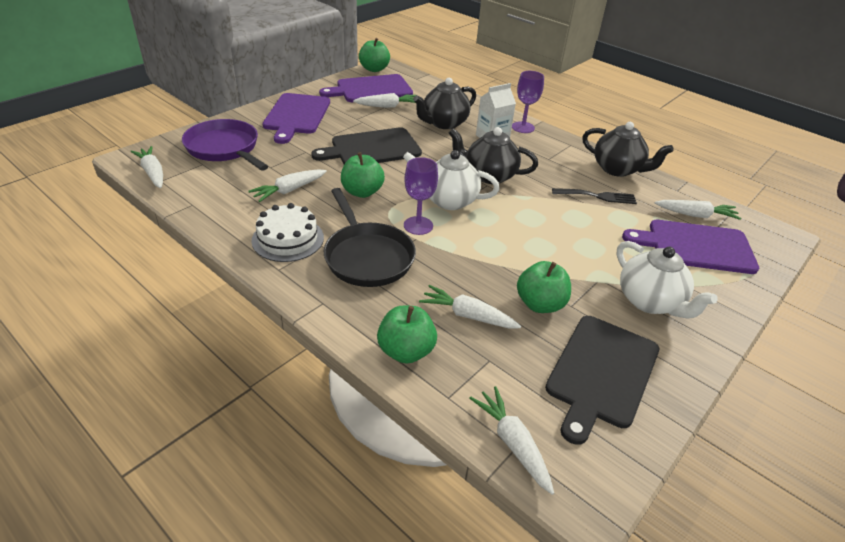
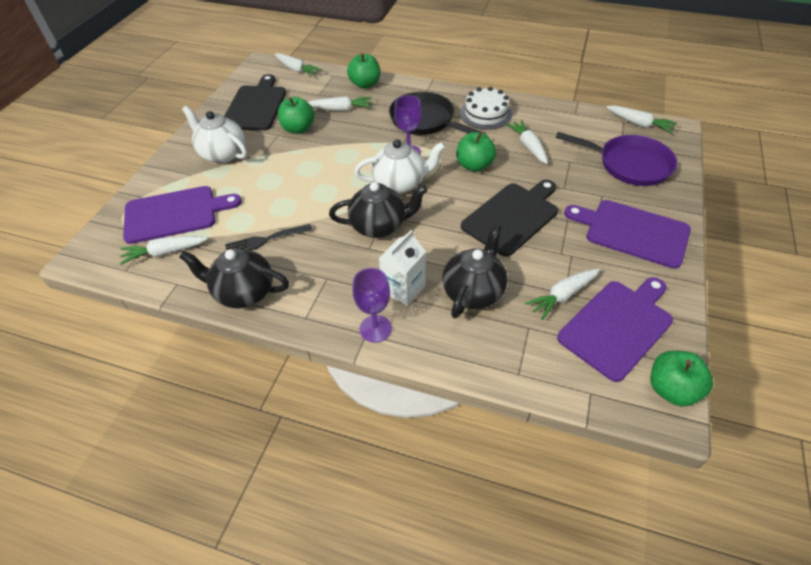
camera: 160 degrees right, 10 degrees up
white carrot [248,169,327,202] -> white carrot turned 45 degrees counterclockwise [506,120,548,164]
purple cutting board [262,93,330,144] -> purple cutting board turned 45 degrees counterclockwise [564,200,691,269]

